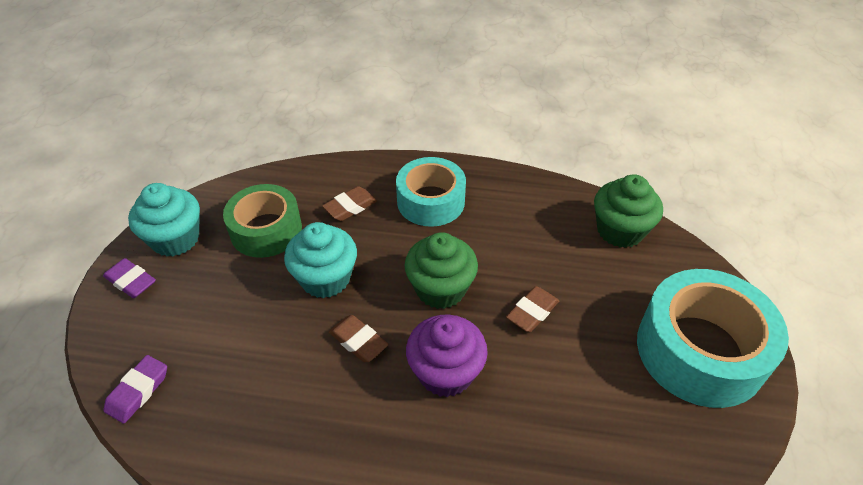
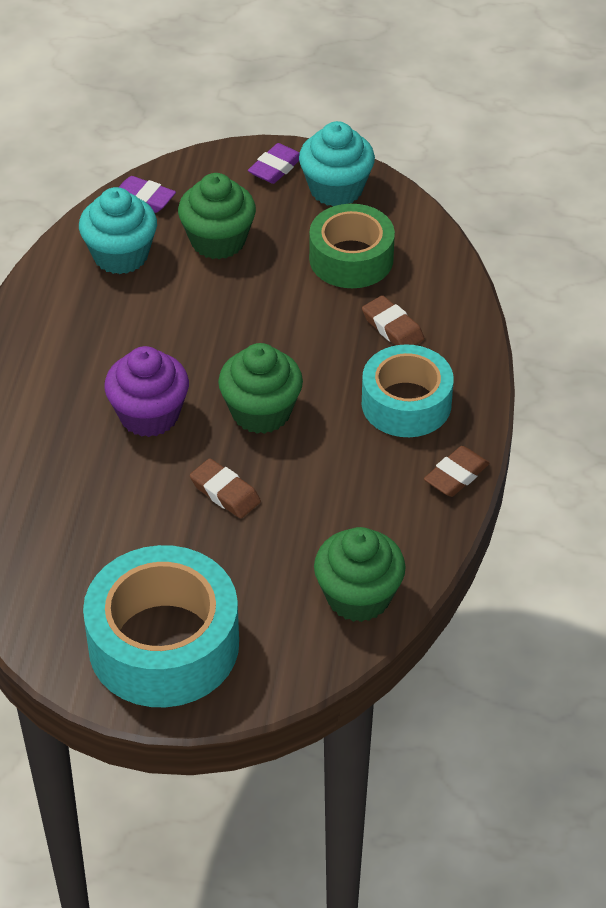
camera: 90 degrees right, 0 degrees up
turquoise cupcake [284,222,357,298] -> turquoise cupcake moved to [79,187,157,274]
brown eraser [329,315,388,362] -> brown eraser moved to [424,446,490,497]
none -> green cupcake [178,173,256,259]

